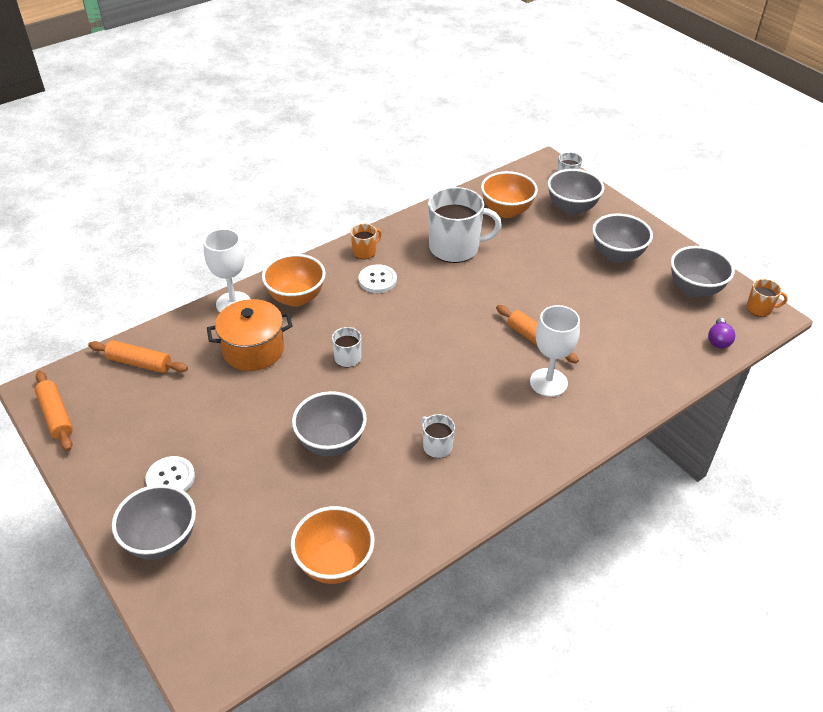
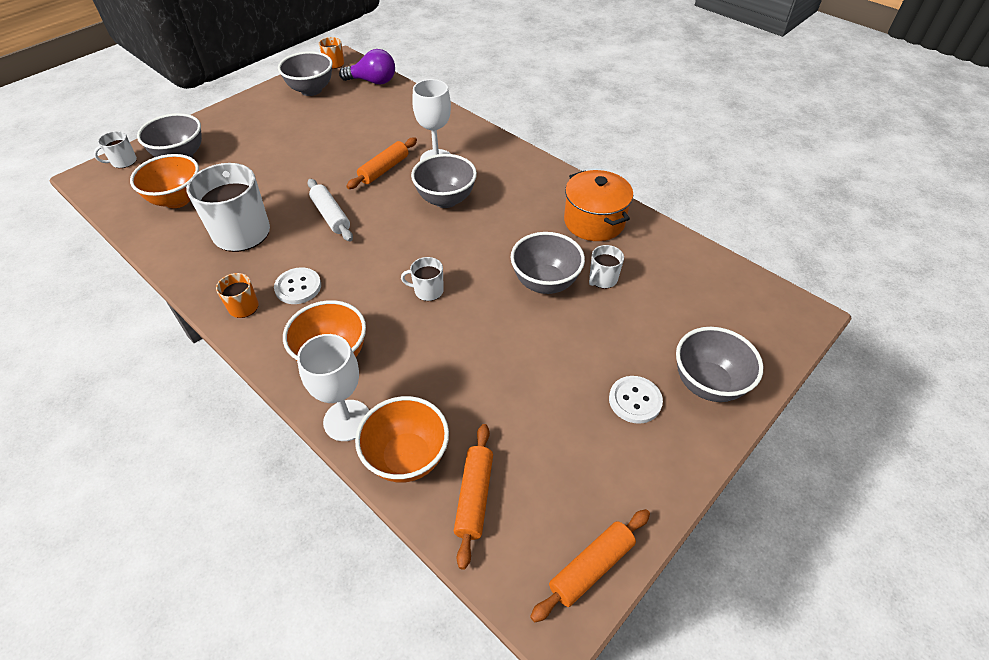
camera: 100 degrees left, 5 degrees up
orange pot [207,299,293,371] -> orange pot moved to [564,170,633,241]
orange bowl [290,506,374,584] -> orange bowl moved to [355,396,449,482]
white mug [421,414,455,458] -> white mug moved to [589,245,624,289]
grey bowl [592,213,653,263] -> grey bowl moved to [411,154,477,208]
purple light bulb [708,318,735,349] -> purple light bulb [339,49,395,84], size x1.60
none -> white rolling pin [307,179,353,241]

